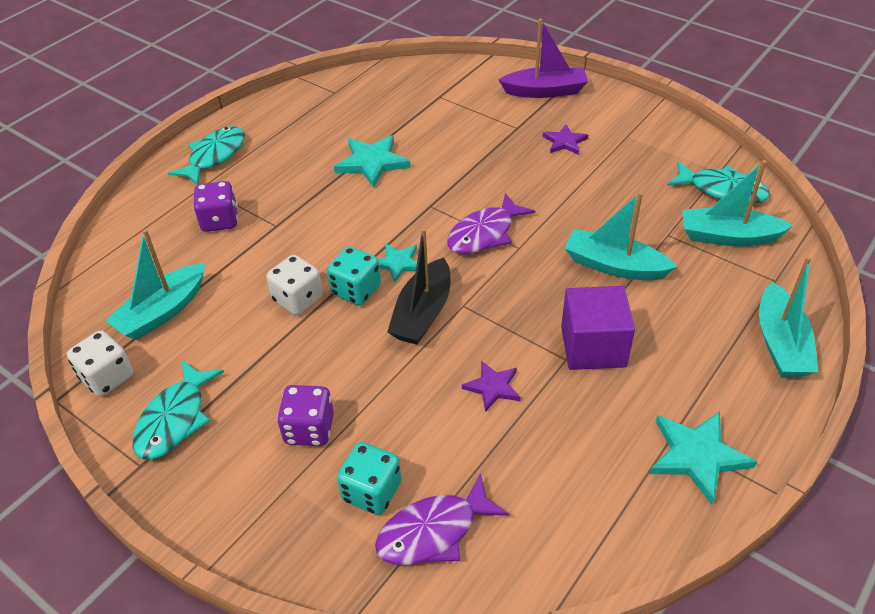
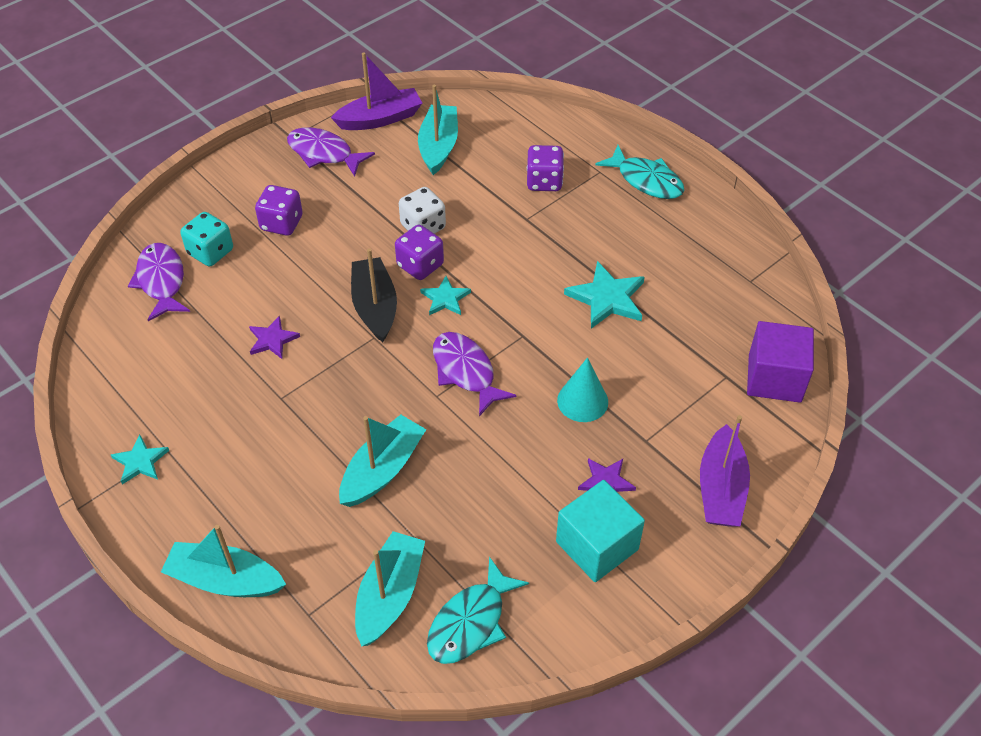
camera: 100 degrees right, 5 degrees up
white dice [67,331,133,396] -> purple boat [331,52,422,130]
turquoise boat [105,229,205,340] -> turquoise boat turned 45 degrees clockwise [418,85,458,175]
turquoise fish [133,360,224,459] -> purple fish [287,127,375,177]
turquoise dice [327,246,381,305] -> purple dice [395,225,444,280]
black boat [387,228,450,345] -> black boat turned 45 degrees clockwise [351,248,397,342]
purple cube [561,286,635,370] -> purple cube moved to [747,321,814,403]
turquoise star [649,412,757,505] -> turquoise star [111,435,169,484], size x0.61
none -> turquoise cube [556,480,645,582]
none -> turquoise cone [557,357,608,422]

